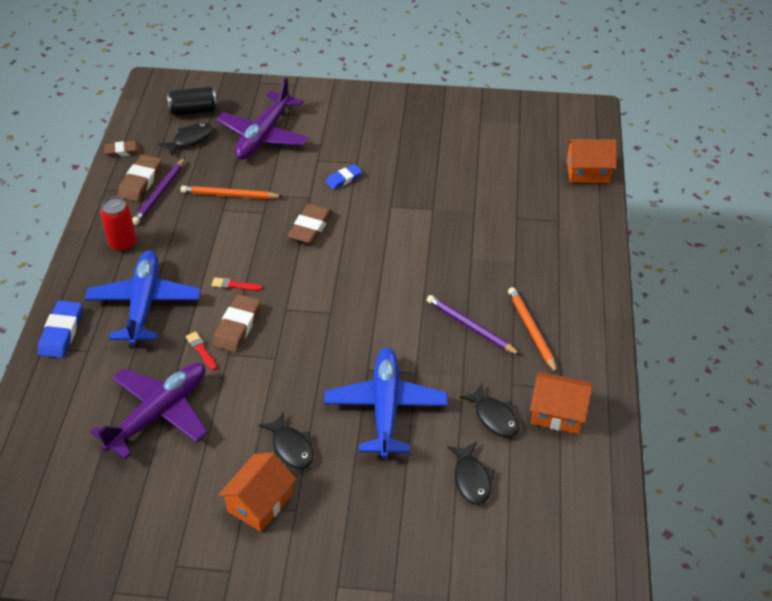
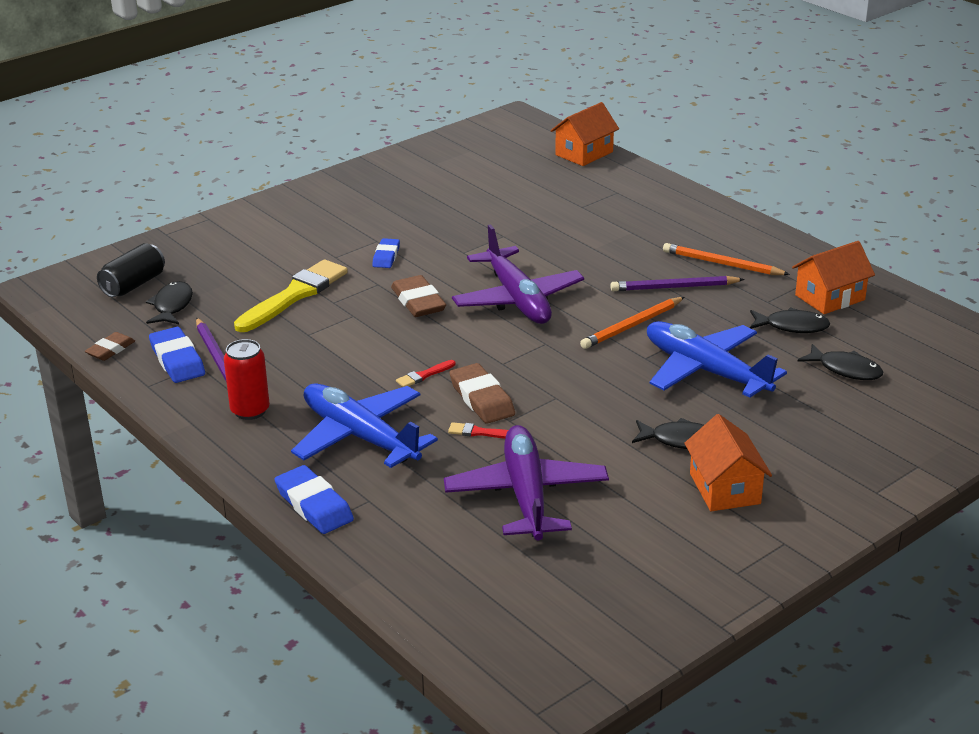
camera: 45 degrees left, 15 degrees down
brown eraser [118,155,162,202] -> blue eraser [149,327,205,383]
orange pencil [181,186,283,199] -> orange pencil moved to [580,297,685,349]
purple plane [216,77,309,160] -> purple plane moved to [452,224,584,324]
none -> yellow brush [234,259,348,332]

